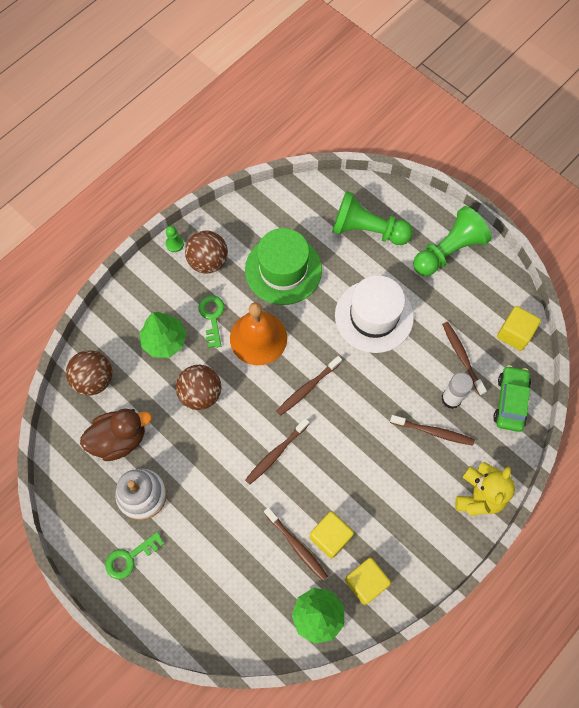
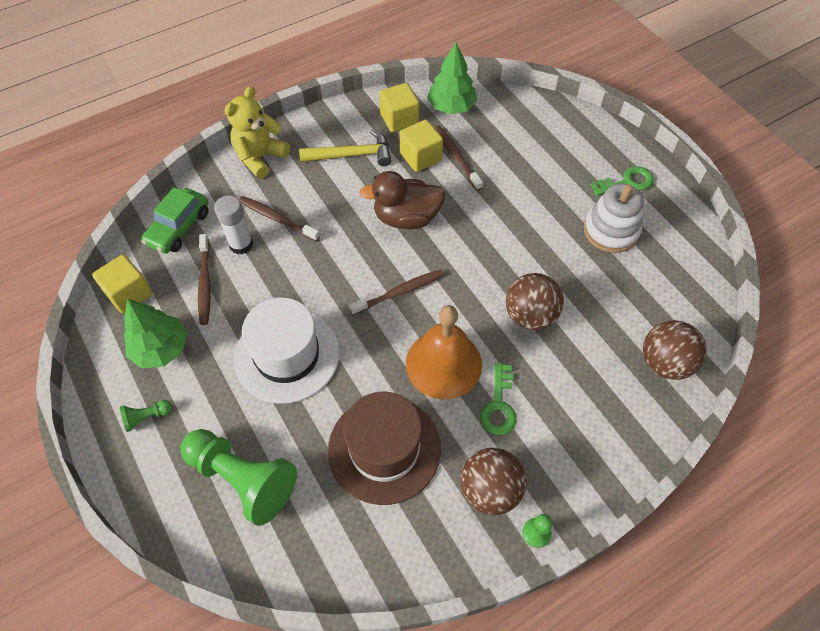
camera: 165 degrees left, 10 degrees down
brown duck [80,409,152,461] -> brown duck moved to [359,171,445,229]
green tree [140,312,187,358] -> green tree moved to [124,299,188,368]
green hat [245,228,322,305] -> brown hat [328,392,441,505]
brown toothbrush [245,418,309,485] -> none
green pawn [413,206,492,276] -> green pawn [120,400,173,432], size x0.42
none -> yellow hammer [299,129,391,166]

